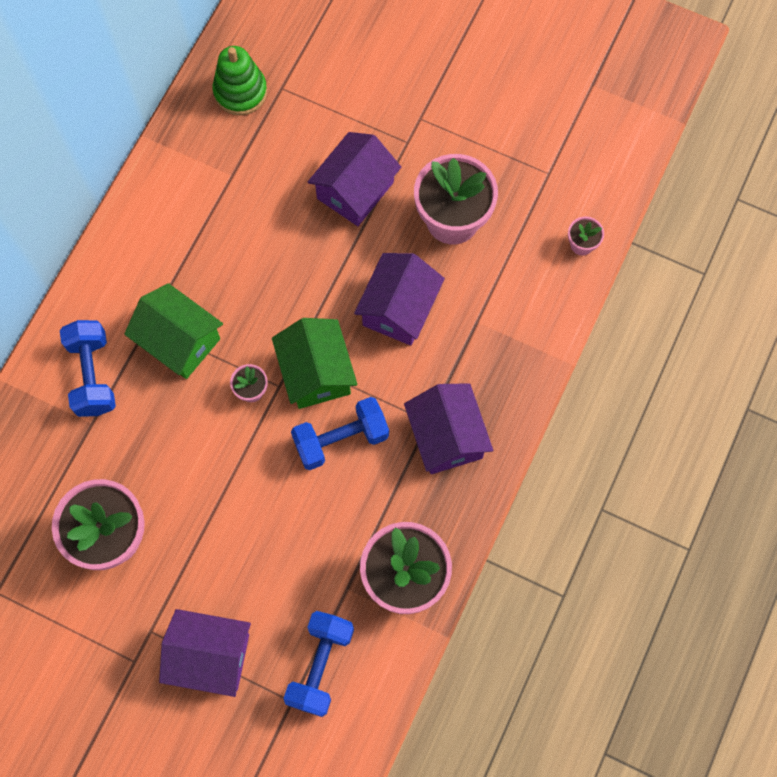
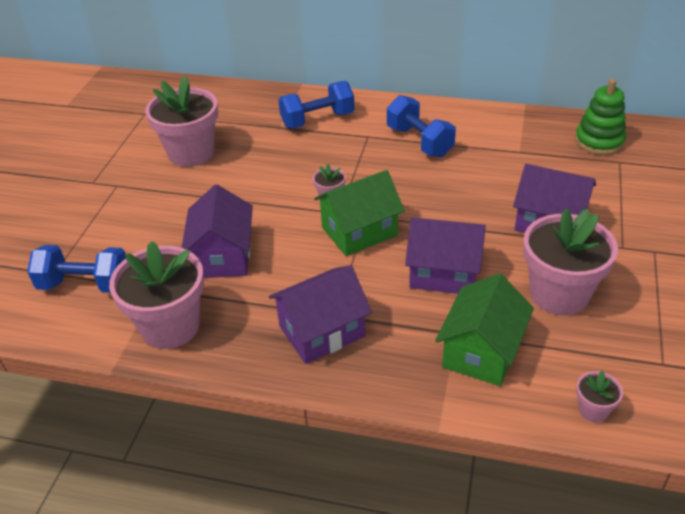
camera: 80 degrees right, 30 degrees down
green house [124,283,223,379] -> green house moved to [435,273,534,386]
purple house [159,609,251,697] -> purple house moved to [181,185,253,278]
blue dumbbell [291,397,389,470] -> blue dumbbell moved to [387,95,456,157]

